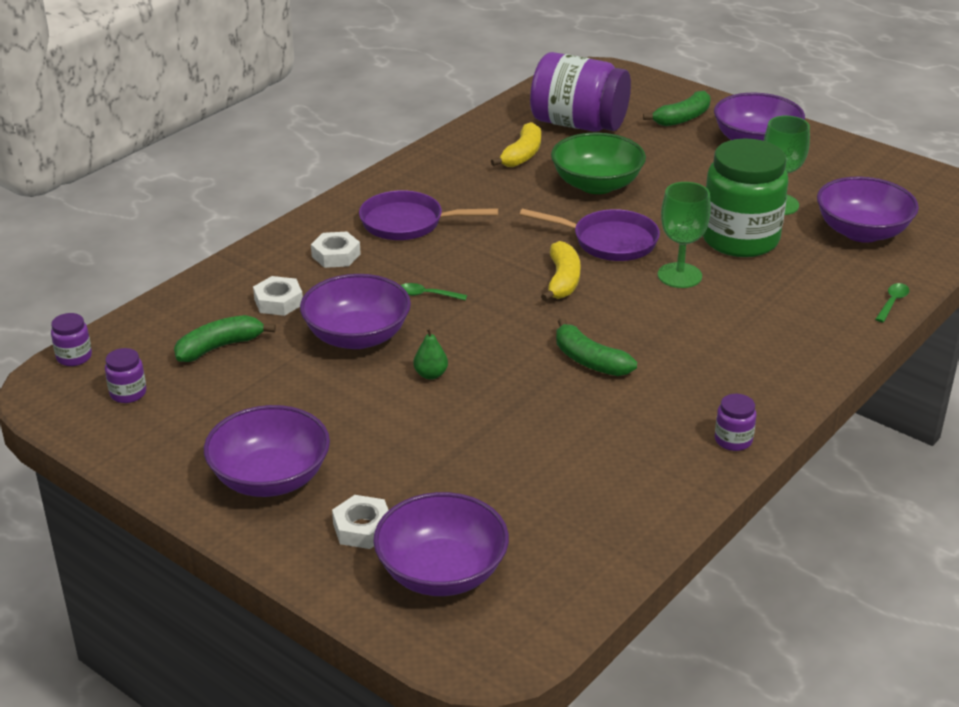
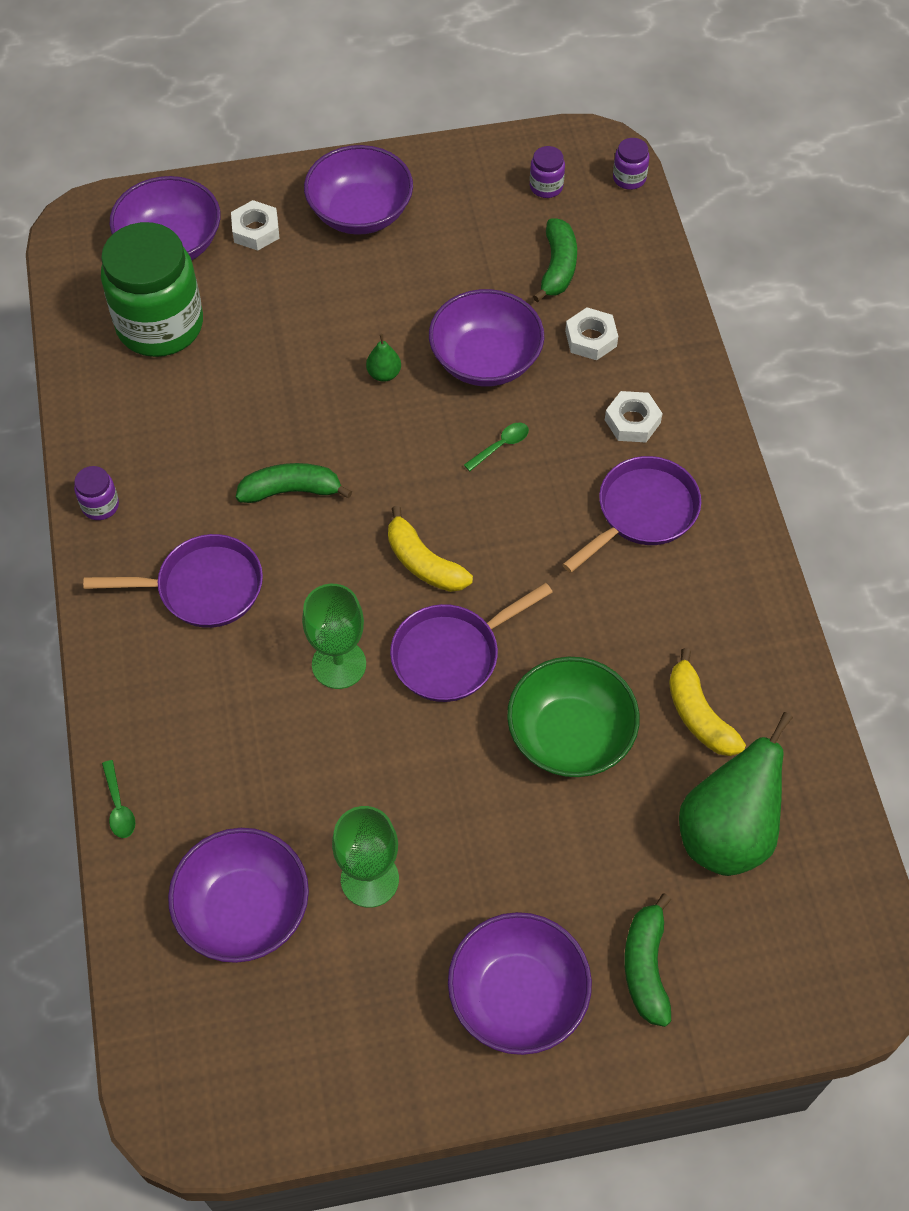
camera: 130 degrees right, 25 degrees up
purple jar [530,52,631,132] -> green pear [679,712,793,876]
green jar [703,138,788,257] -> green jar moved to [101,222,203,357]
none -> purple pan [83,534,263,628]

